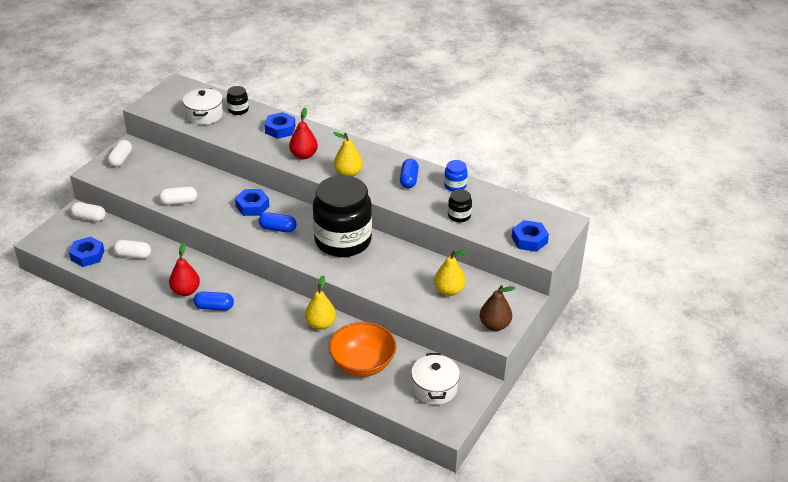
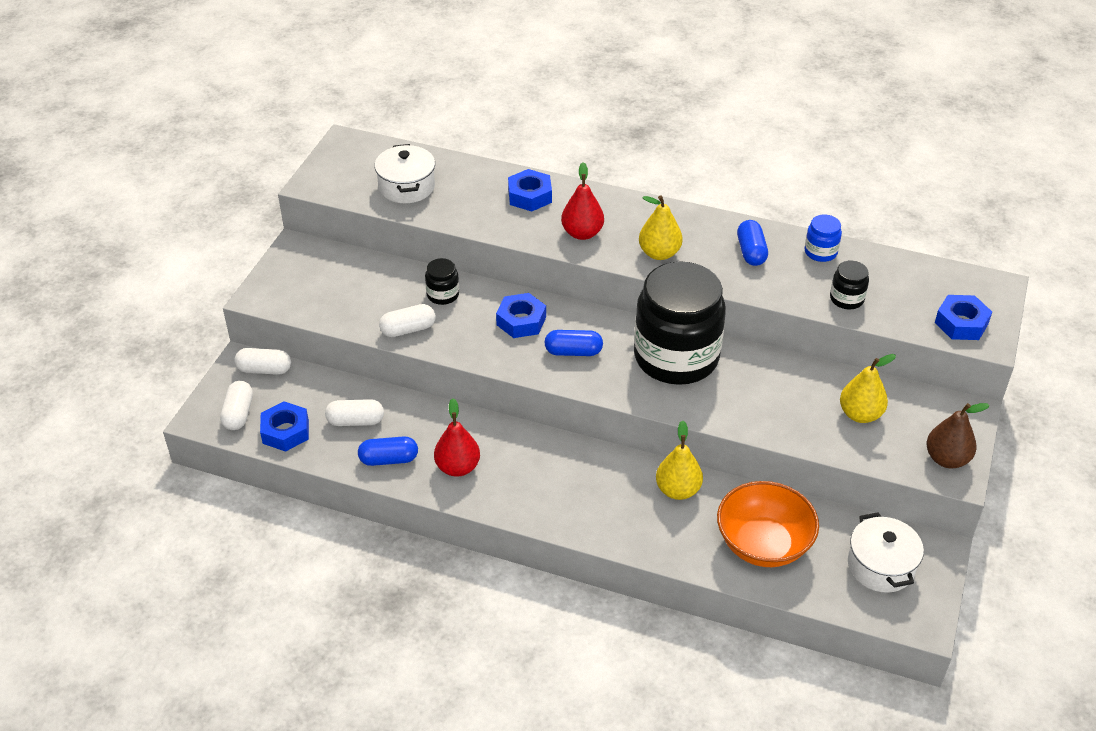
camera: 10 degrees left, 5 degrees up
white capsule [108,140,132,167] -> white capsule moved to [220,381,253,430]
blue capsule [194,292,234,311] -> blue capsule moved to [358,436,418,466]
black jar [227,86,249,115] -> black jar moved to [425,258,459,305]

